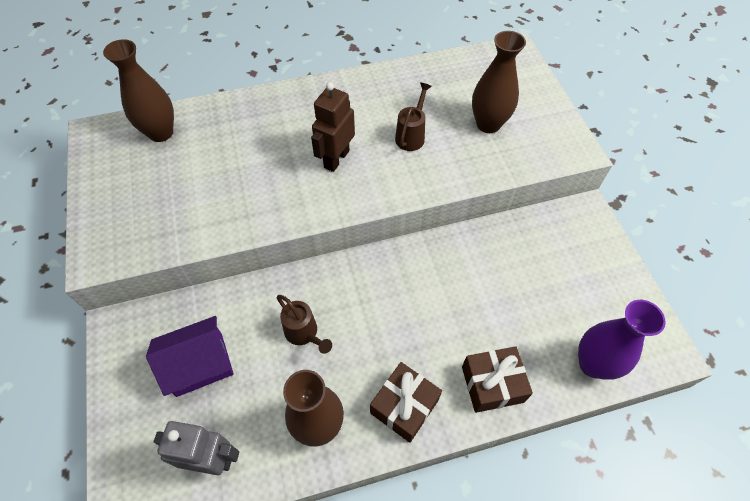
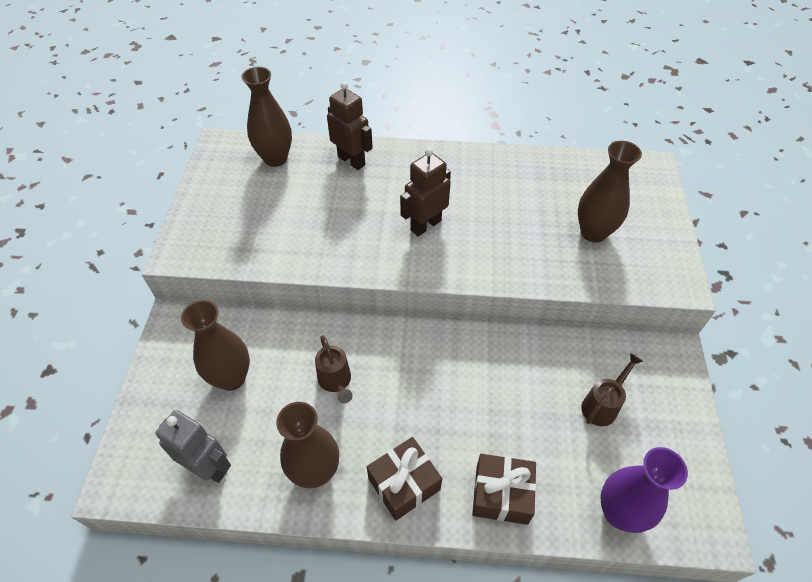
camera: 20 degrees right, 5 degrees down
purple house [146,316,234,397] -> brown vase [181,300,250,391]
brown watering can [395,83,432,151] -> brown watering can moved to [581,353,643,426]
none -> brown robot [327,82,373,170]

